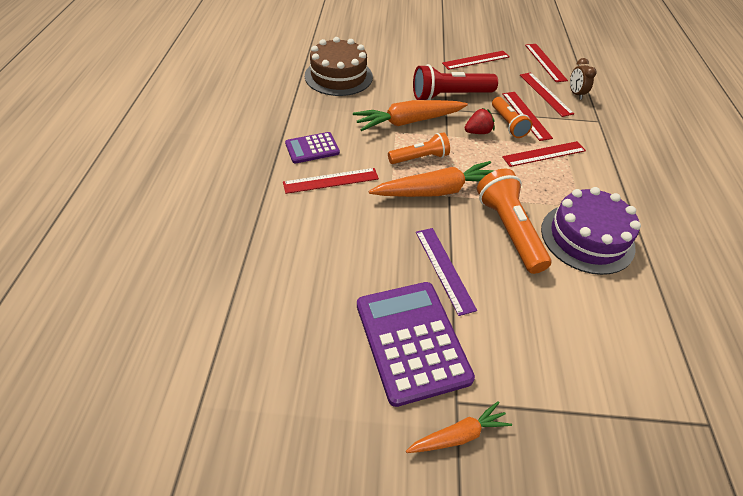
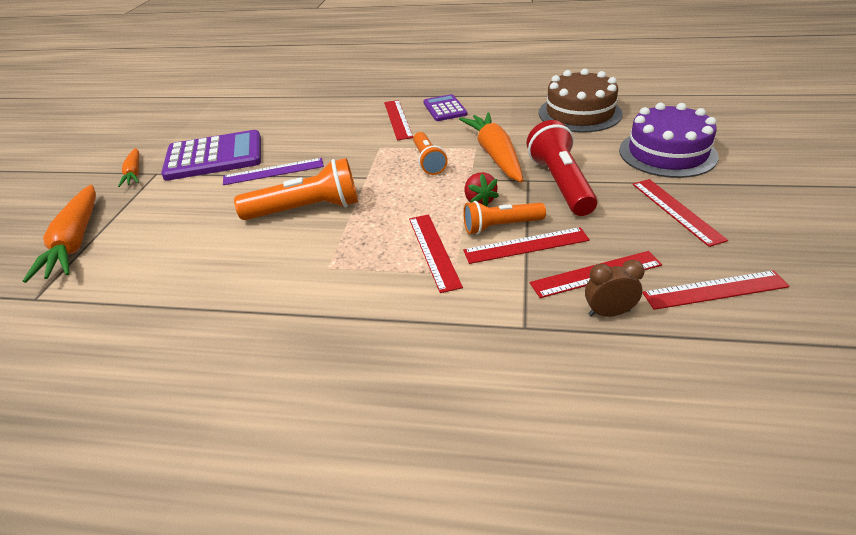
camera: 100 degrees right, 10 degrees down
orange carrot [369,161,495,197] -> orange carrot moved to [23,185,96,283]
purple cake [541,187,641,275] -> purple cake moved to [619,103,719,178]

